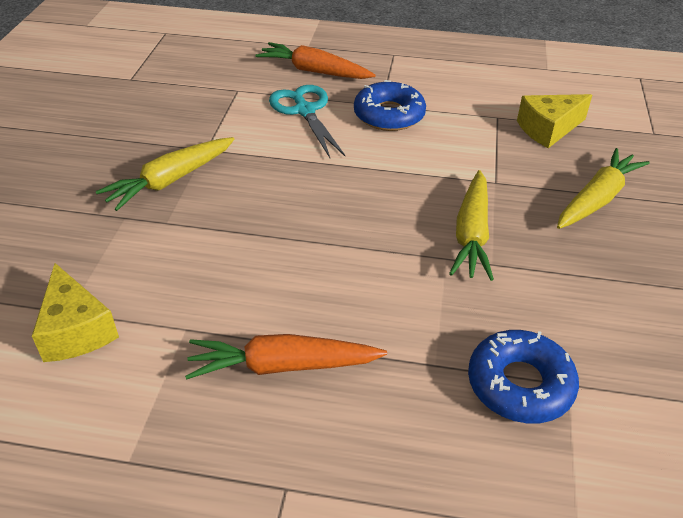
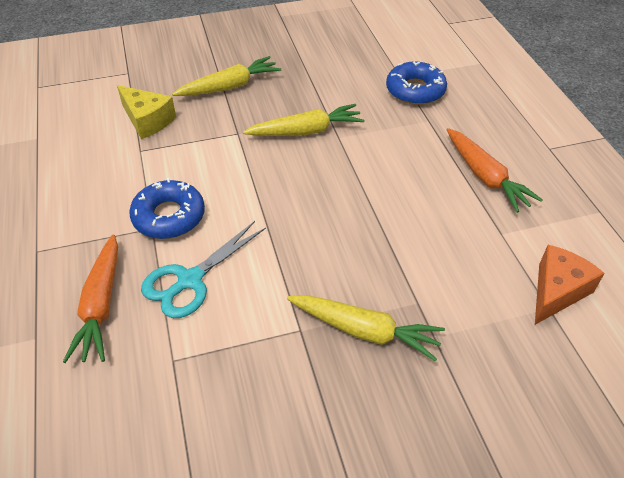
camera: 115 degrees left, 5 degrees up
yellow cheese [32,263,119,362] -> orange cheese [535,245,605,325]
yellow carrot [557,148,650,229] -> yellow carrot turned 135 degrees clockwise [172,56,281,96]

